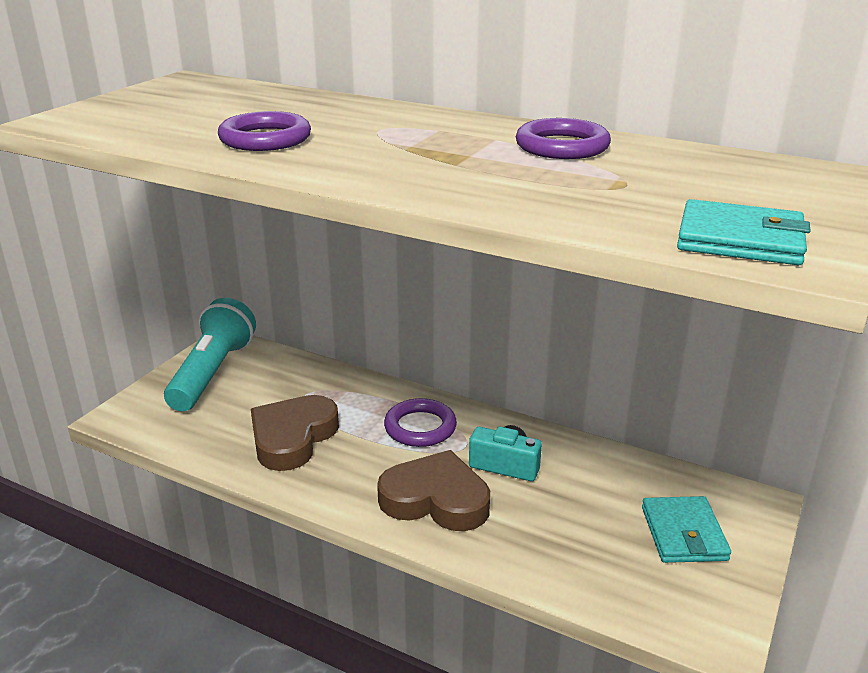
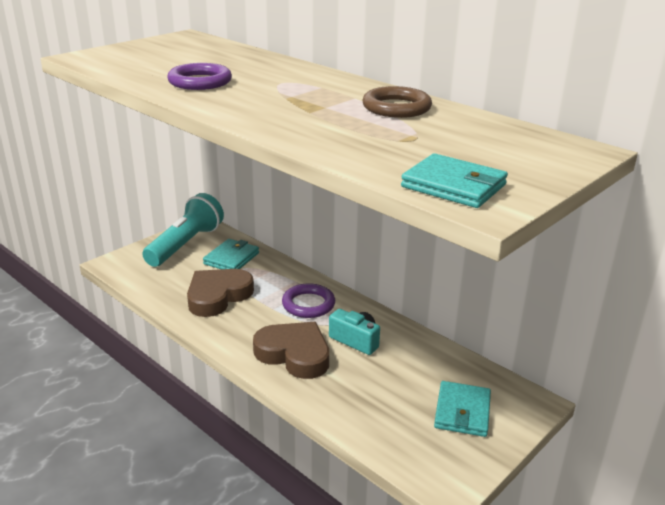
camera: 15 degrees right, 0 degrees up
purple ring [516,118,611,159] -> brown ring [363,86,432,118]
none -> turquoise wallet [203,239,259,269]

